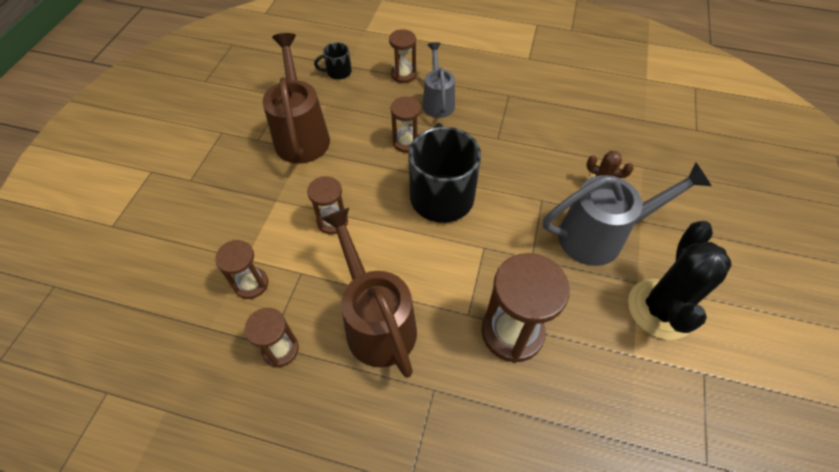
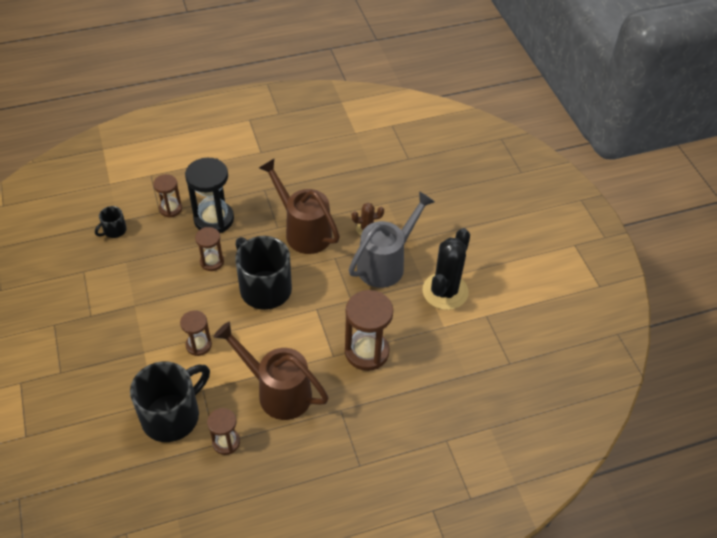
camera: 35 degrees left, 5 degrees down
brown hourglass [215,240,268,299] -> black mug [130,361,210,442]
brown watering can [263,33,330,164] -> brown watering can moved to [259,159,340,254]
grey watering can [423,42,455,118] -> black hourglass [185,158,234,233]
black cactus [628,221,732,340] -> black cactus turned 45 degrees clockwise [422,228,470,310]

